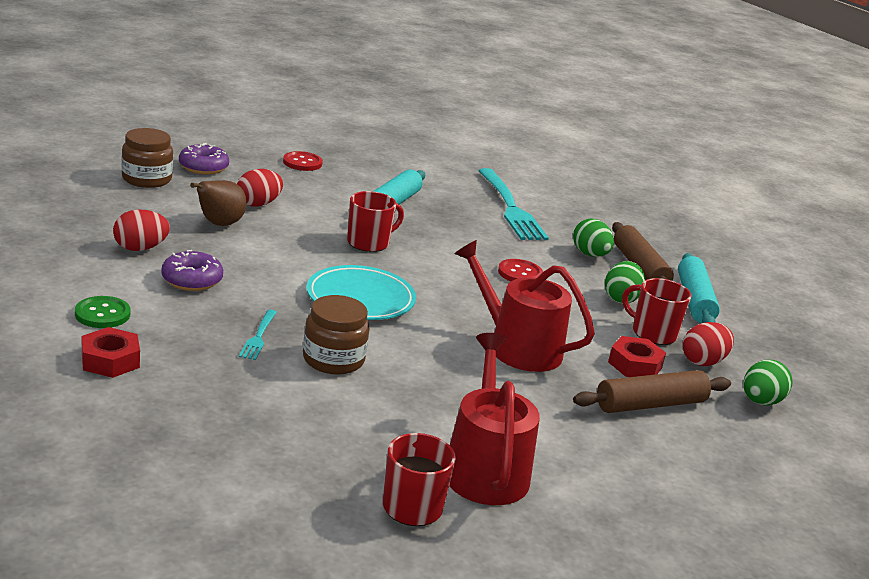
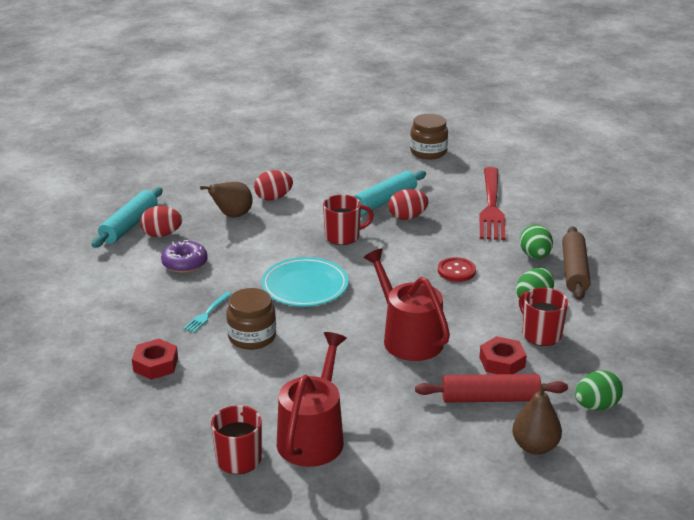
camera: 25 degrees right, 5 degrees up
green button [75,296,130,328] -> none
red nut [82,327,140,378] -> red nut moved to [132,339,178,380]
brown jar [121,128,173,188] -> brown jar moved to [410,114,448,159]
purple donut [179,143,229,175] -> none
red button [283,151,323,171] -> none
turquoise fork [478,168,549,240] -> red fork [479,167,505,240]
brown rolling pin [573,370,731,413] -> red rolling pin [415,374,568,402]
turquoise rolling pin [678,253,720,323] -> turquoise rolling pin moved to [92,187,163,248]
red egg [683,322,734,366] -> red egg moved to [388,189,429,220]
none -> brown pear [512,383,562,455]

